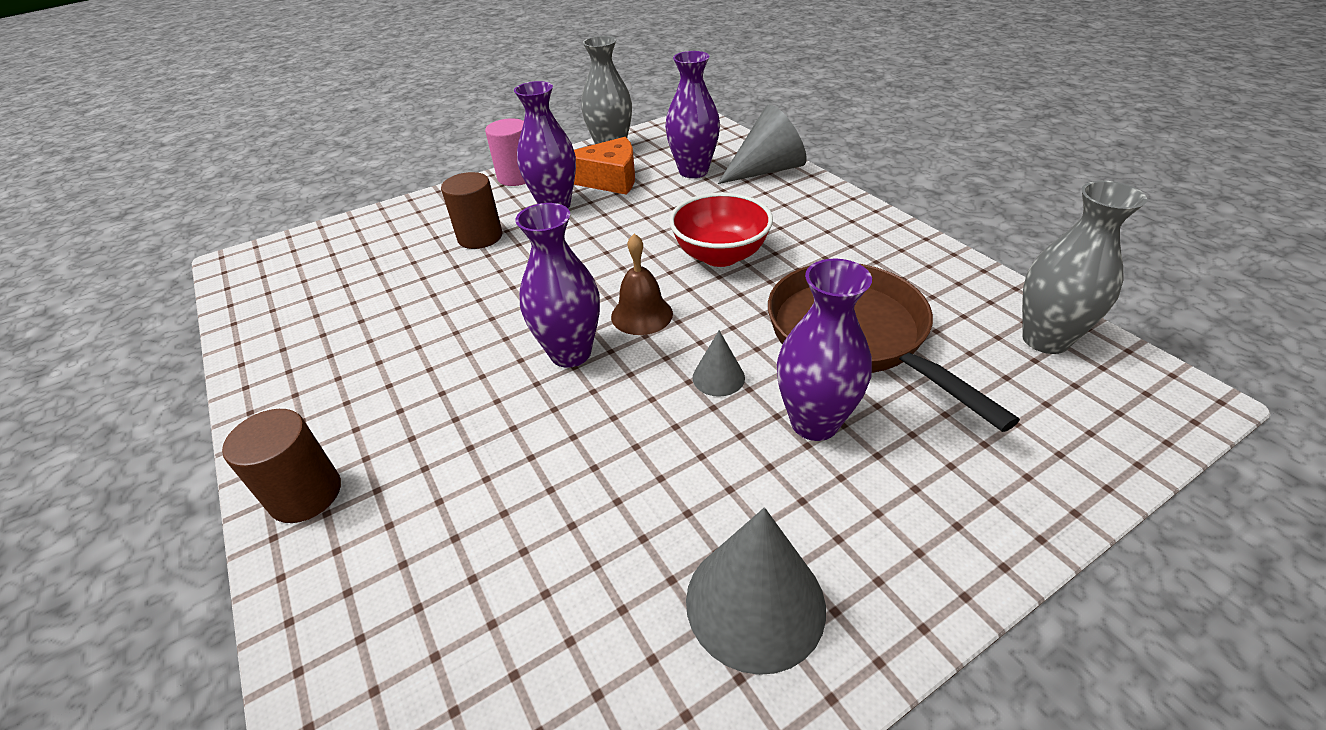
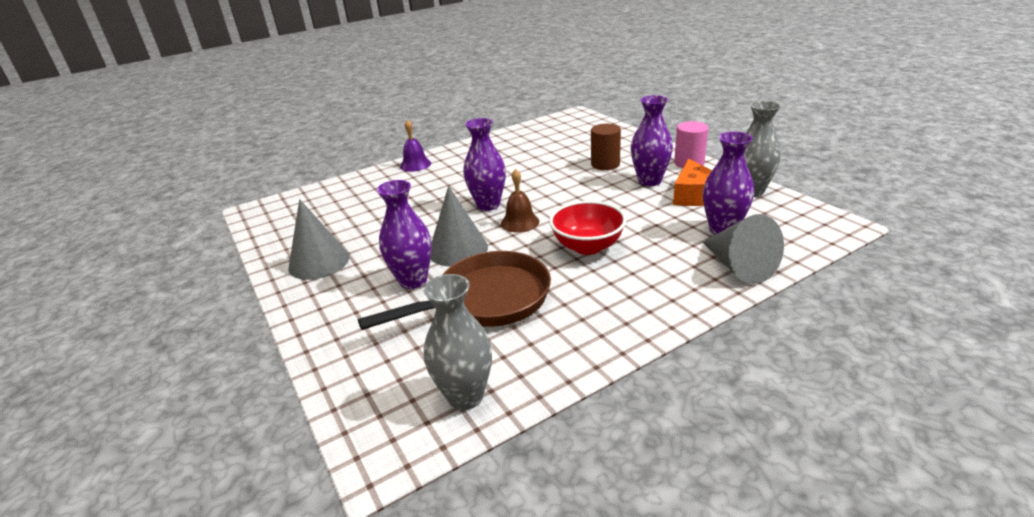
camera: 90 degrees right, 10 degrees down
brown cylinder [222,409,341,523] -> purple bell [400,119,431,172]
grey cone [692,330,745,397] -> grey cone [431,186,488,267], size x1.93

